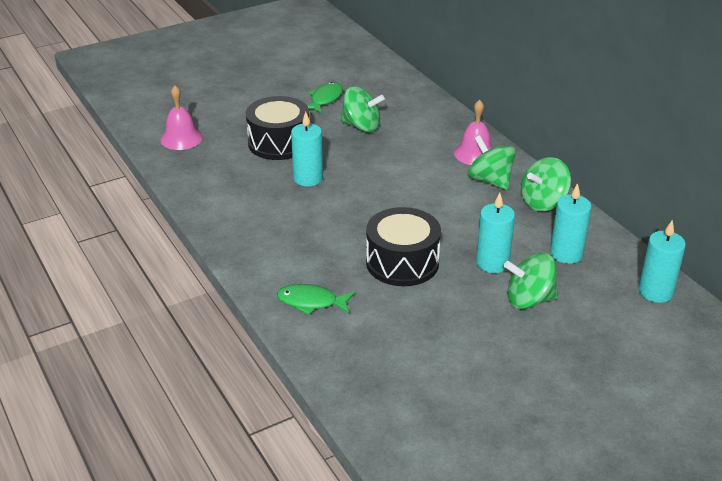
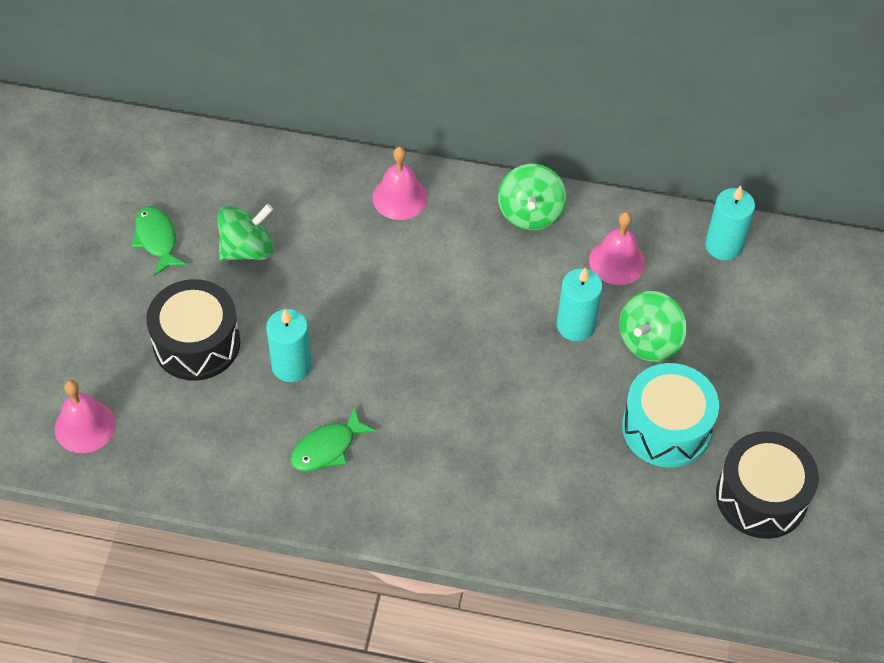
camera: 50 degrees left, 20 degrees up
green fish [277,284,355,315] -> green fish moved to [290,406,376,471]
black drum [366,207,441,286] -> black drum moved to [716,431,819,539]
green spinning top [468,135,516,190] -> none
turquoise candle [550,183,592,264] -> pink bell [589,212,646,285]
none -> turquoise drum [622,363,719,468]

